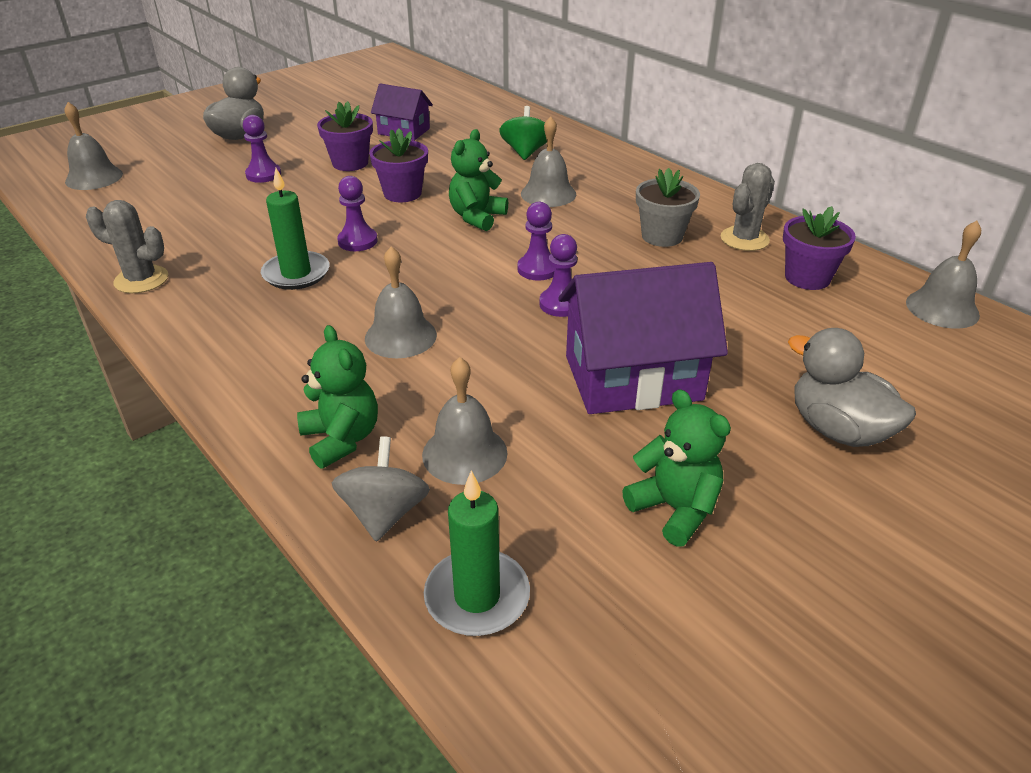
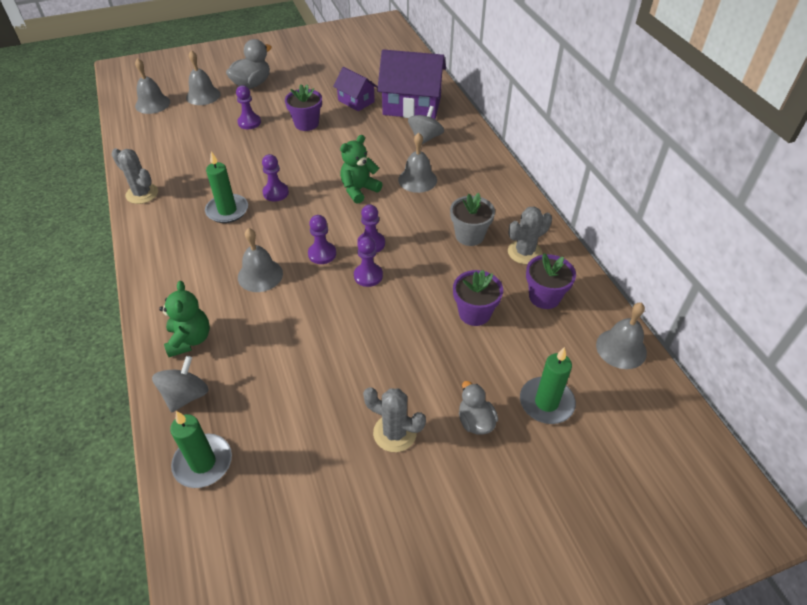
camera: 20 degrees right, 10 degrees up
purple flower pot [369,128,428,202] -> purple flower pot moved to [453,270,503,326]
grey bell [422,357,507,485] -> grey bell moved to [186,50,220,105]
green spinning top [499,106,547,160] -> grey spinning top [408,106,444,144]
purple house [558,262,728,414] -> purple house moved to [377,49,446,119]
green teddy bear [622,389,731,547] -> none
grey duck [788,328,916,447] -> grey duck [459,381,498,435], size x0.63
none -> purple pawn [308,215,336,264]
none -> grey cactus [363,387,426,452]
none -> green candle [520,347,576,424]

